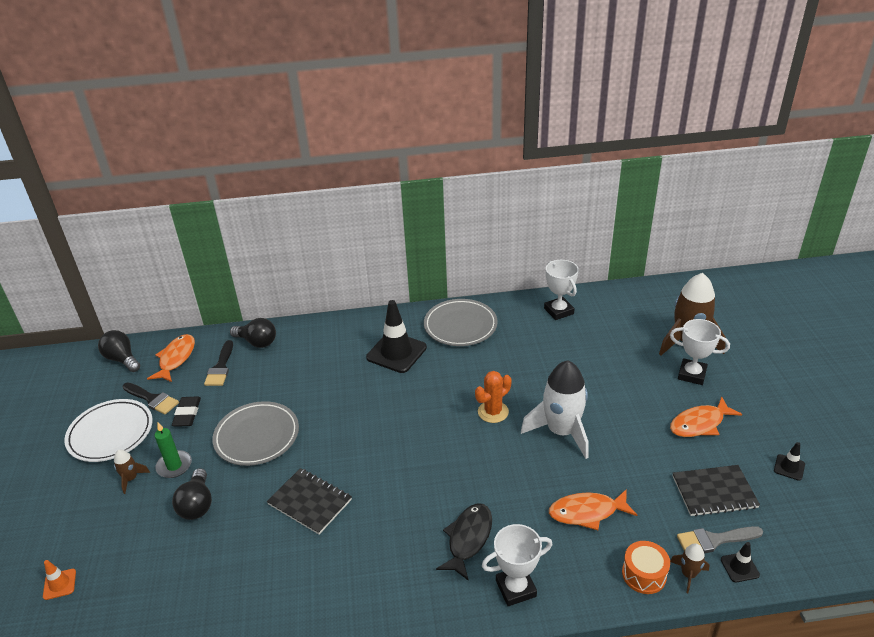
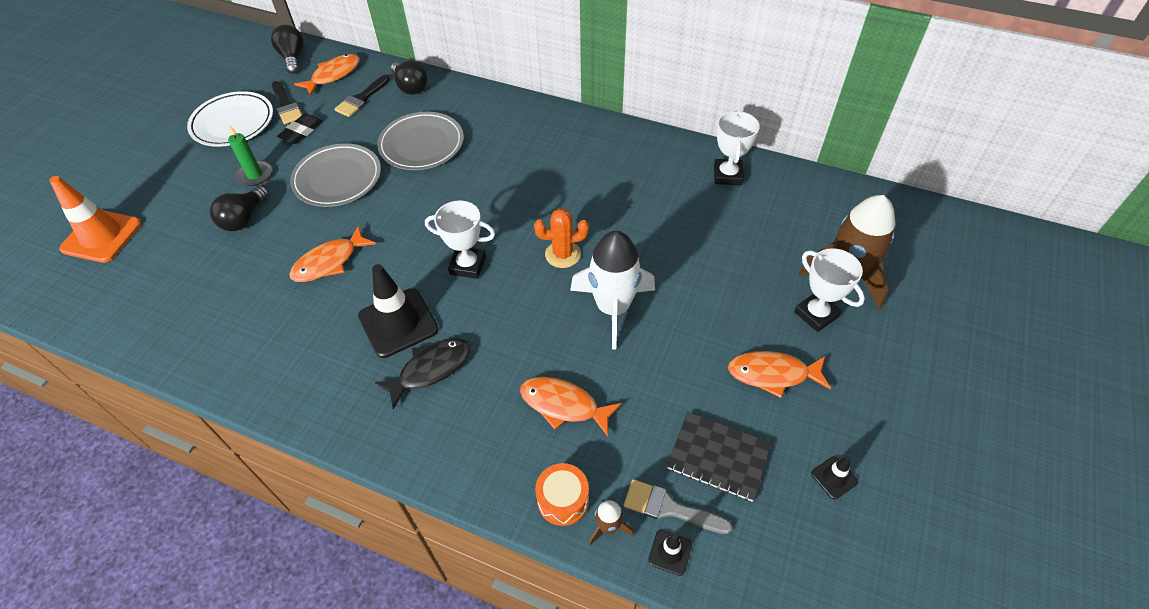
camera: 30 degrees right, 15 degrees up
orange traffic cone [43,560,76,600] -> orange traffic cone [49,176,142,263], size x2.17
brown rocket [114,449,150,494] -> none
black notebook [267,468,352,535] -> orange fish [289,225,376,282]
black traffic cone [366,300,427,373] -> black traffic cone moved to [358,264,438,358]
grey plate [424,299,497,346] -> grey plate moved to [377,112,464,170]
white trophy [482,524,552,606] -> white trophy moved to [425,201,495,279]

